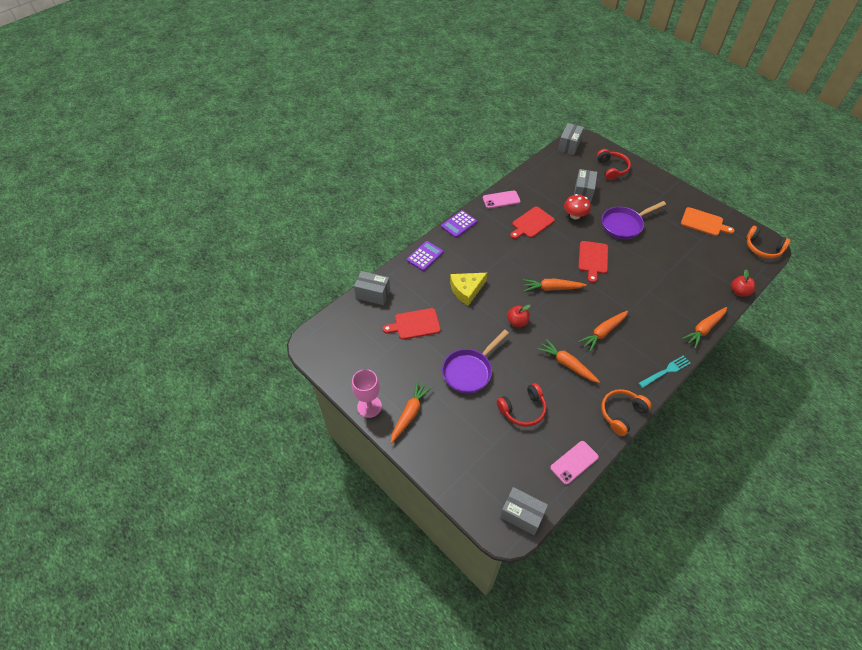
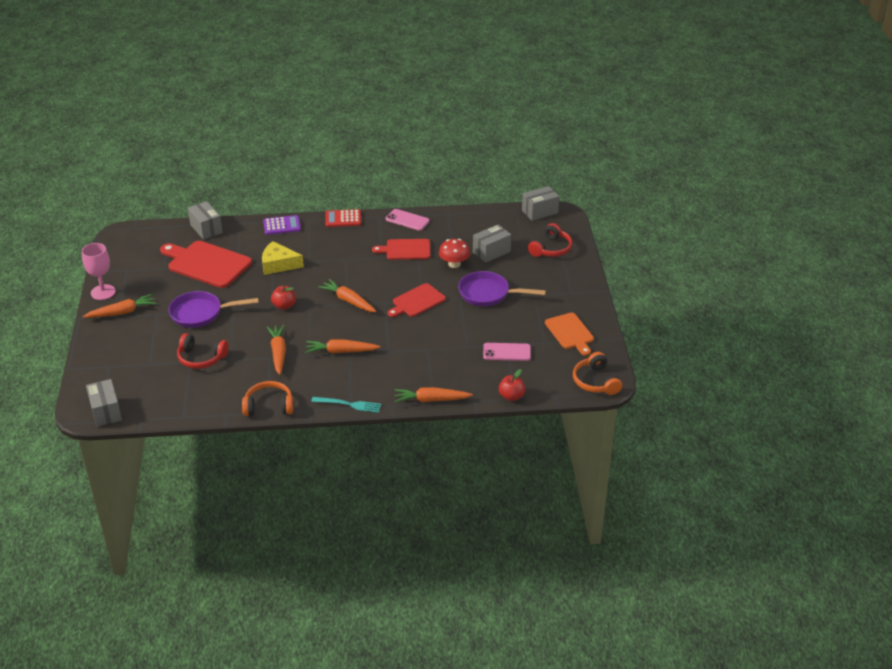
camera: 40 degrees right, 15 degrees down
red cutting board [383,308,441,340] -> red cutting board [160,241,252,288], size x1.61
purple calculator [441,210,477,238] -> red calculator [325,209,361,227]
pink phone [550,441,599,485] -> pink phone moved to [483,343,531,361]

